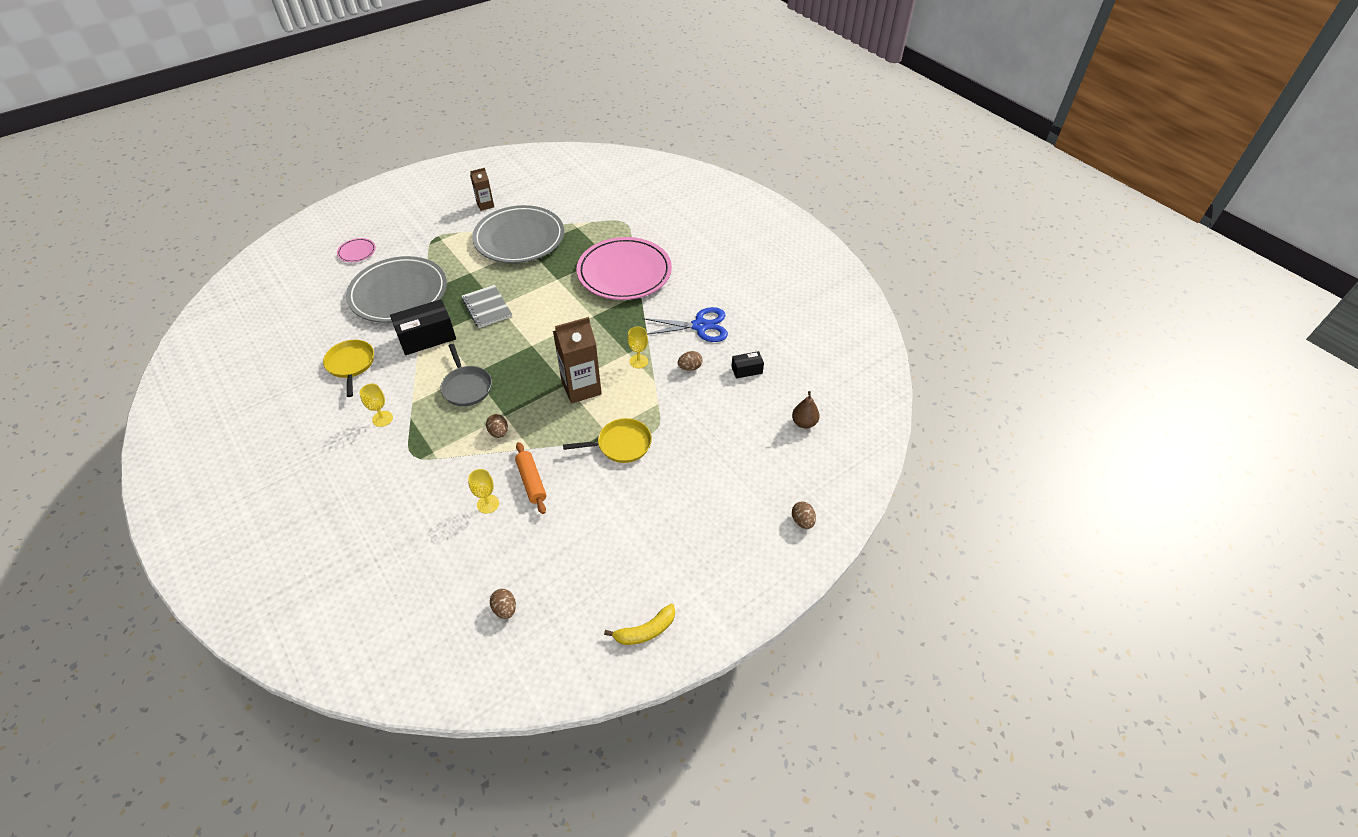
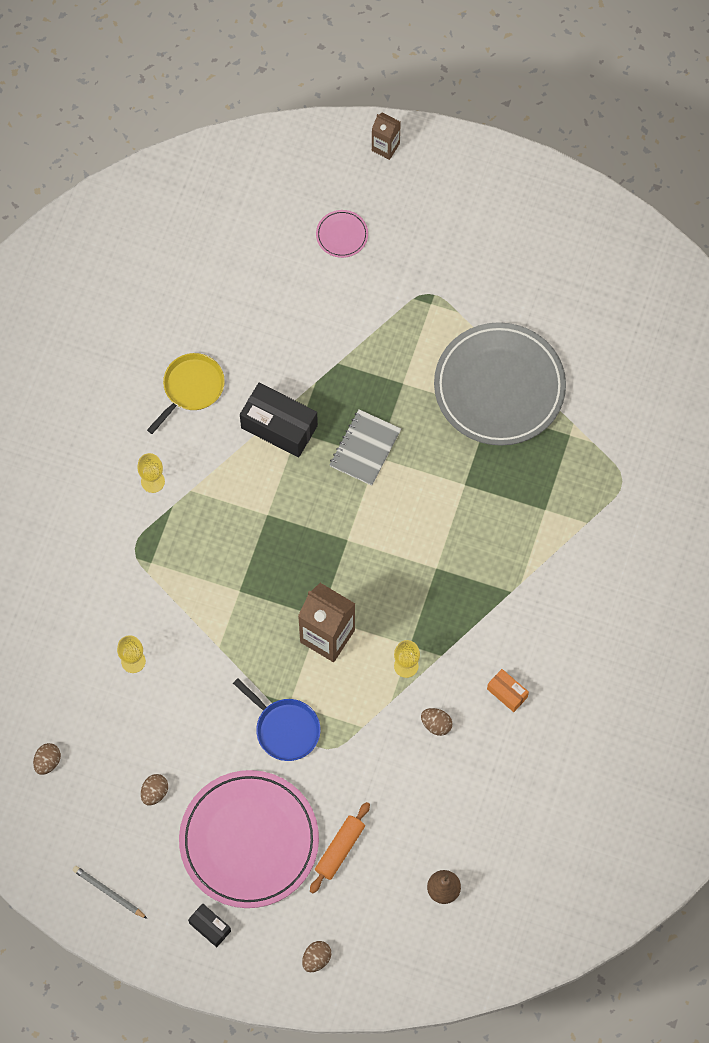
camera: 55 degrees right, 20 degrees up
grey plate [346,256,447,323] -> none
grey pan [440,344,492,406] -> none
brown carton [470,168,494,211] -> brown carton moved to [372,113,401,160]
brown egg [486,414,508,438] -> brown egg moved to [141,774,168,806]
orange rolling pin [515,442,546,514] -> orange rolling pin moved to [310,802,370,893]
yellow pan [563,418,652,463] -> blue pan [233,678,321,761]
pink plate [577,237,672,300] -> pink plate moved to [179,770,319,908]
yellow banana [604,604,675,645] -> grey pencil [72,866,147,919]
blue scissors [642,307,728,342] -> orange box [487,669,529,712]
black box [731,351,764,379] -> black box moved to [188,903,231,947]

